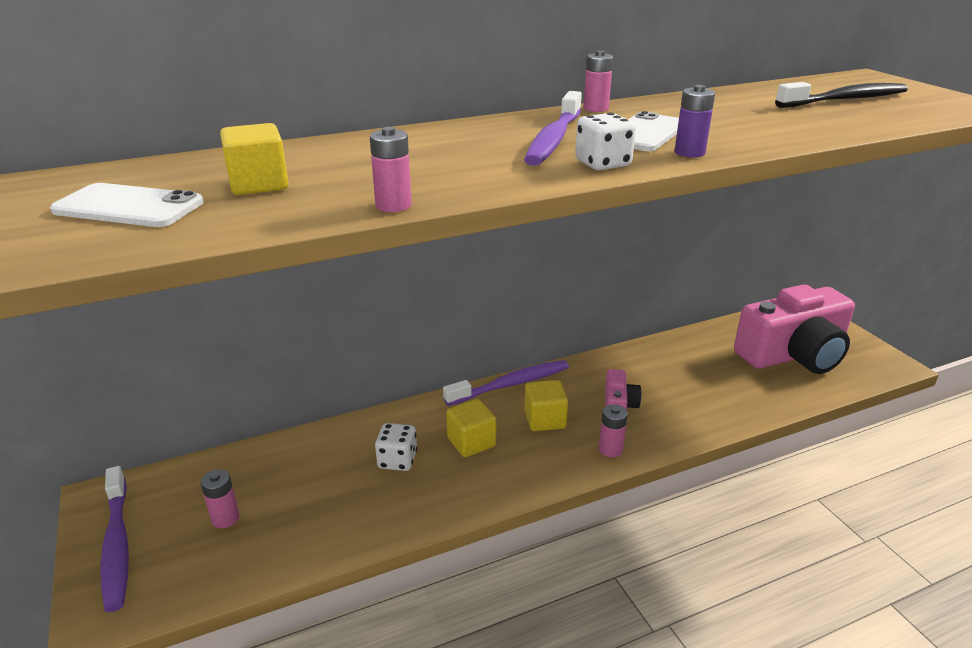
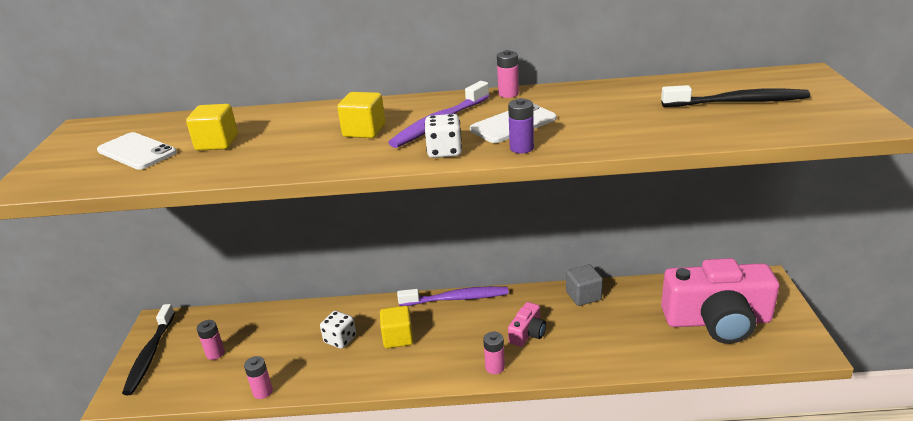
camera: 25 degrees right, 0 degrees up
purple toothbrush [100,466,129,612] -> black toothbrush [122,304,175,395]
pink battery [370,127,412,212] -> pink battery moved to [244,356,273,399]
yellow cube [524,380,568,431] -> yellow cube moved to [337,92,385,138]
none -> grey cube [566,264,603,306]

